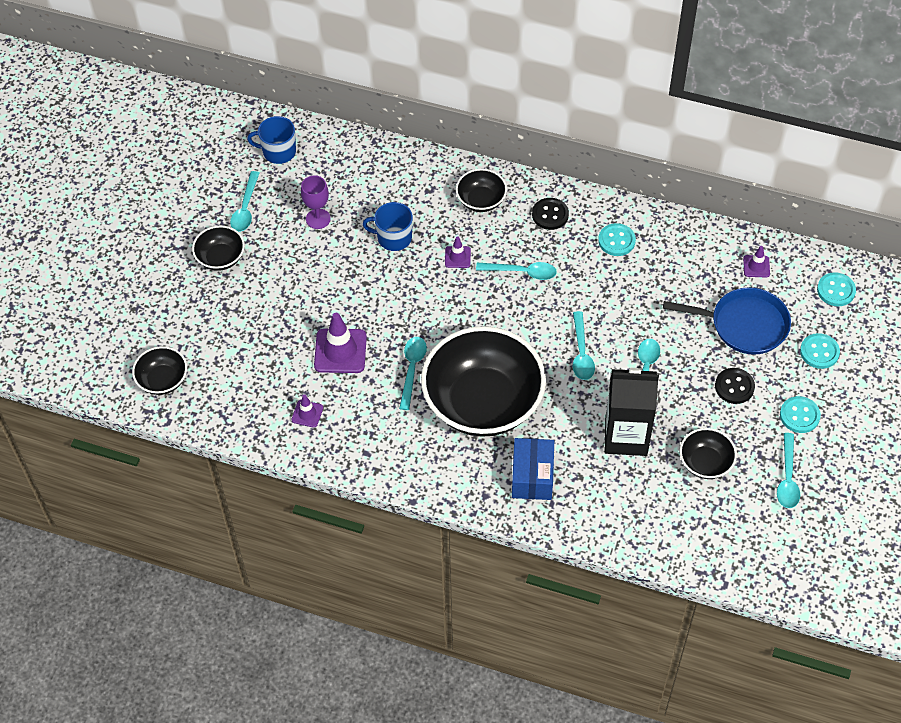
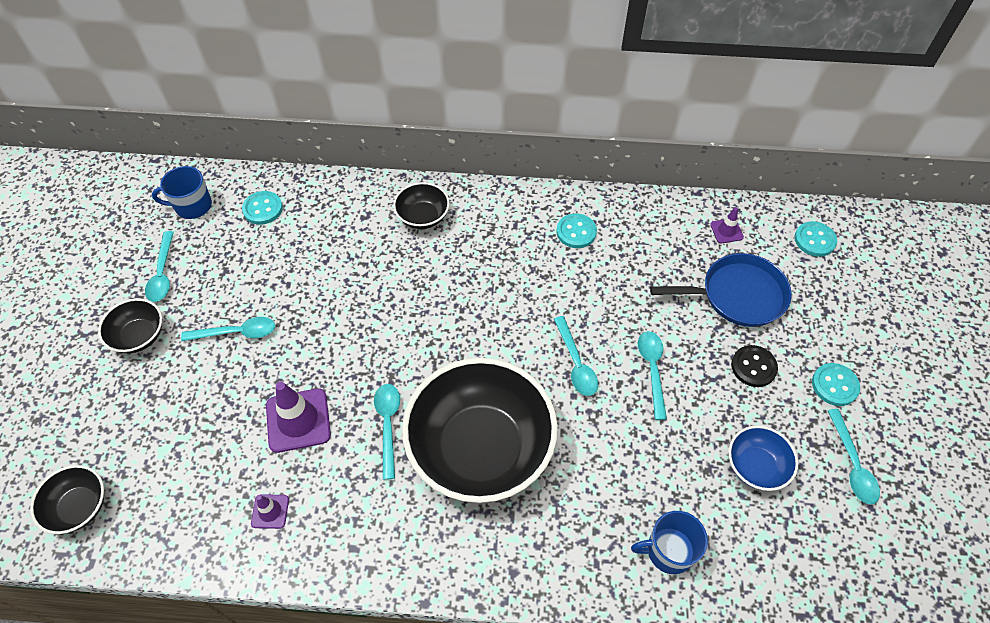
camera: 15 degrees left, 0 degrees up
purple goblet [301,175,331,229] -> none
blue mug [362,202,413,251] -> blue mug moved to [631,511,708,574]
purple traffic cone [445,237,471,268] -> none
turquoise spoon [476,262,557,280] -> turquoise spoon moved to [181,317,275,341]
blue box [512,438,554,500] -> none
black button [532,198,569,230] -> none
black carton [605,368,659,456] -> none
black bowl [680,428,737,479] -> blue bowl [729,425,798,491]
turquoise button [800,333,840,369] -> turquoise button moved to [242,191,283,225]

